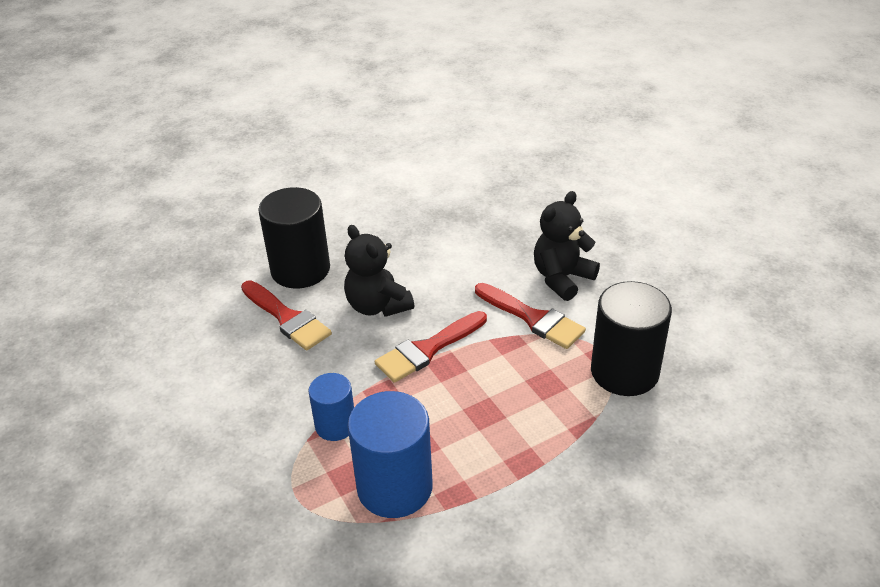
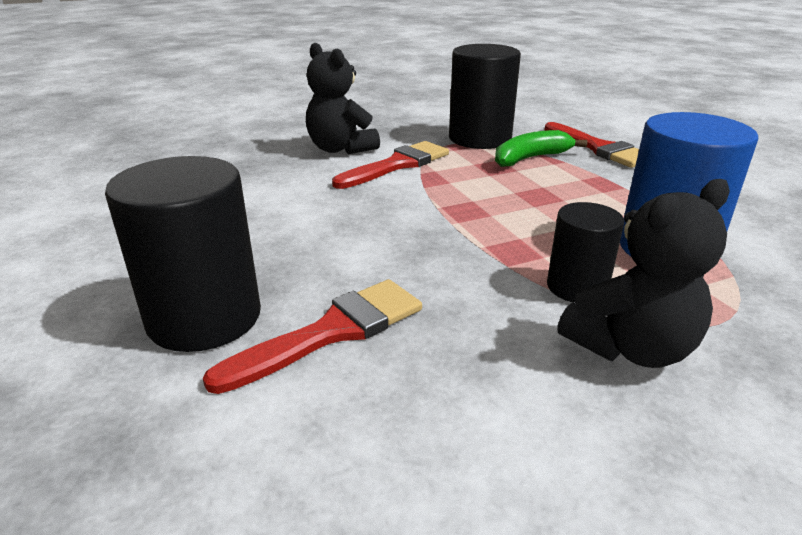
camera: 85 degrees left, 10 degrees down
blue cylinder [308,373,354,441] -> black cylinder [547,202,624,303]
black teddy bear [344,225,414,317] -> black teddy bear moved to [557,179,730,368]
red brush [375,311,487,383] -> red brush moved to [544,122,639,168]
none -> green banana [495,130,587,167]

